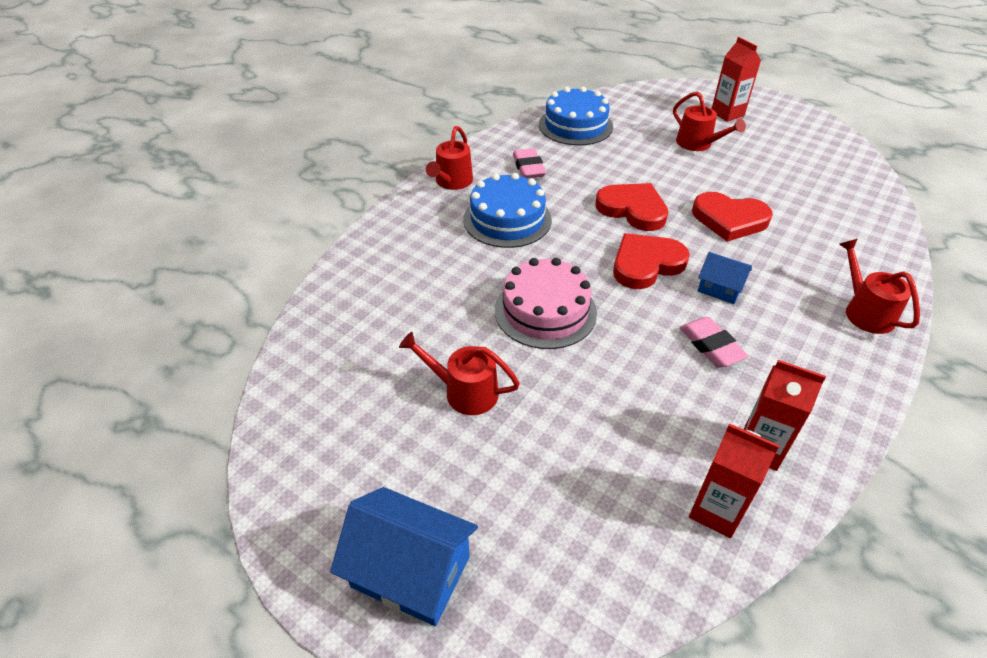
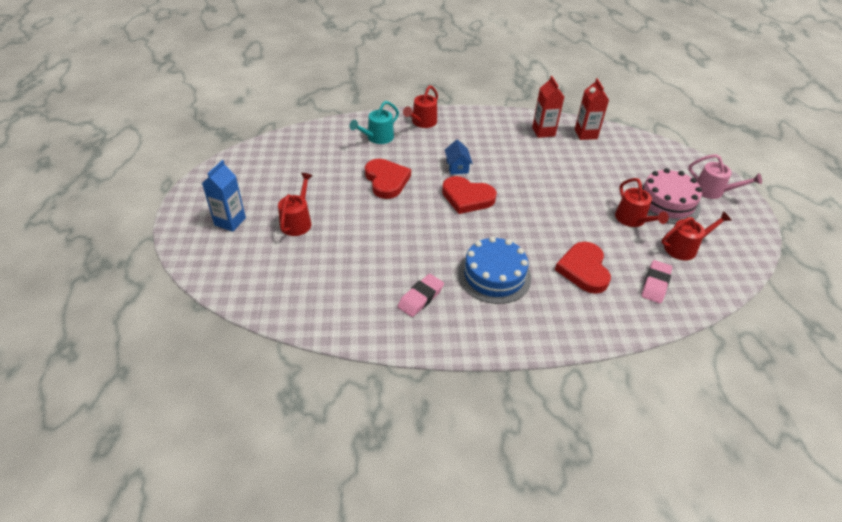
camera: 130 degrees left, 0 degrees up
blue house [330,487,478,626] -> pink watering can [688,154,762,199]
red watering can [426,126,473,190] -> red watering can moved to [662,211,732,260]
pink cake [495,258,597,349] -> pink cake moved to [642,168,702,224]
blue cake [539,87,613,146] -> none
red heart [595,183,668,231] -> red heart moved to [555,242,611,294]
pink eraser [679,317,749,367] -> pink eraser moved to [641,260,672,304]
red carton [712,37,761,122] -> blue carton [202,160,246,232]
none -> turquoise watering can [349,101,399,144]

